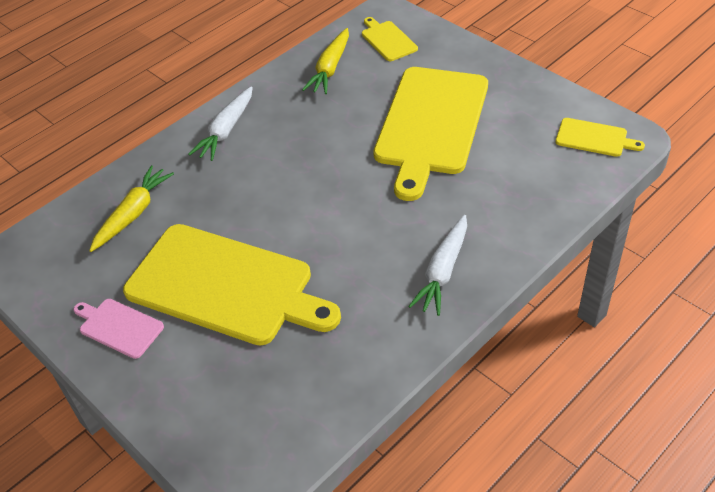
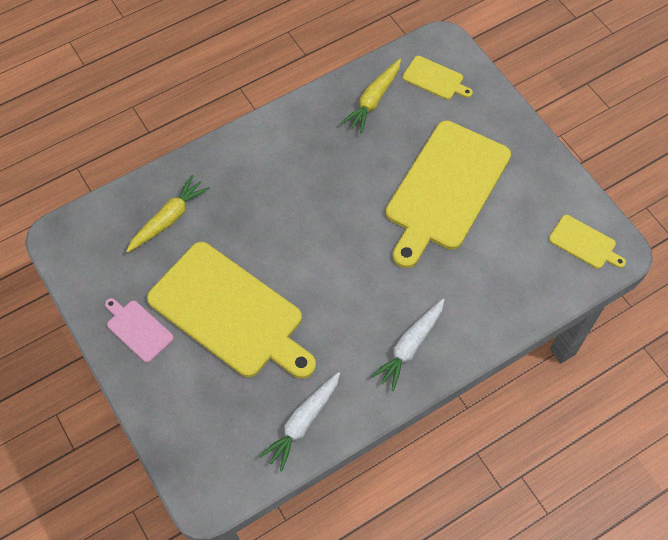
camera: 10 degrees right, 15 degrees up
white carrot [188,86,253,161] -> white carrot moved to [259,372,340,472]
yellow cutting board [362,17,418,61] -> yellow cutting board turned 135 degrees clockwise [402,56,473,100]

